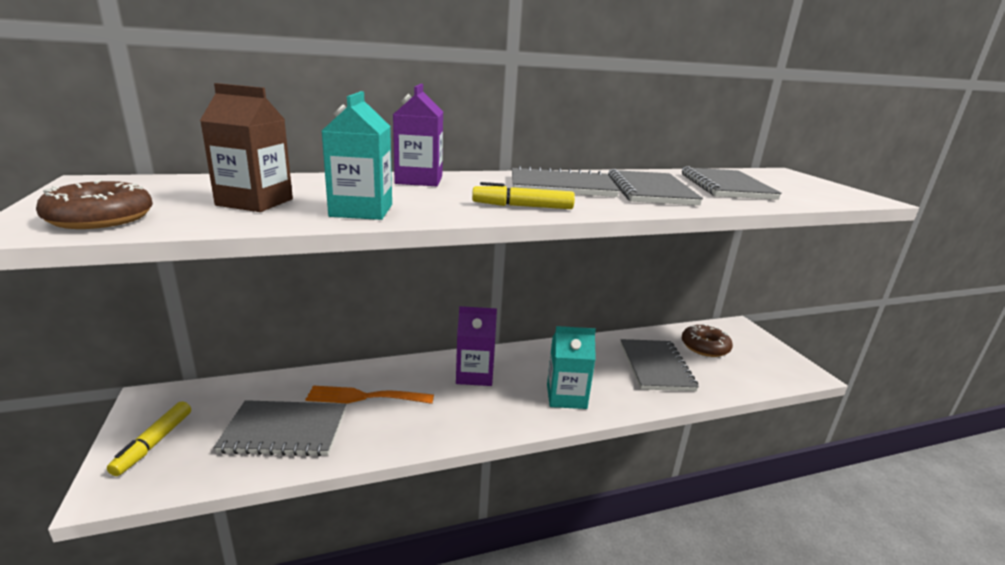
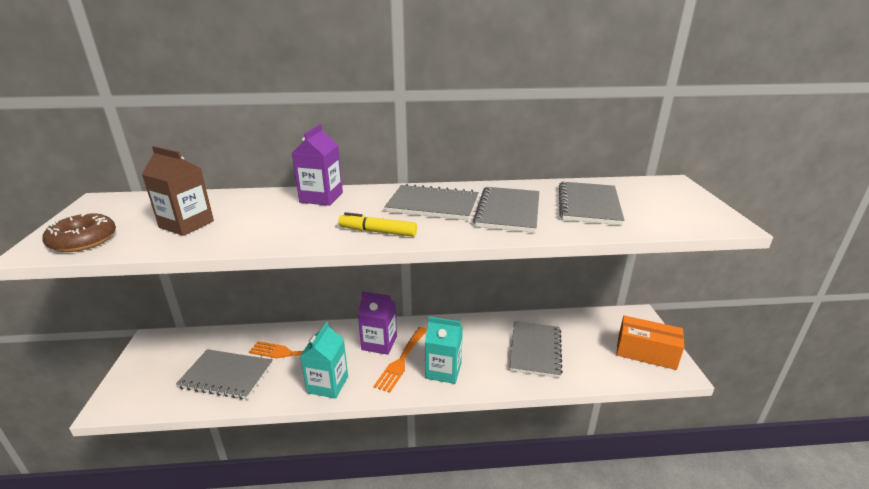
camera: 15 degrees right, 5 degrees up
yellow marker [107,401,191,476] -> none
turquoise carton [322,91,392,220] -> turquoise carton moved to [300,322,348,399]
brown donut [682,324,733,357] -> none
none -> orange fork [373,327,427,393]
none -> orange box [616,315,684,370]

